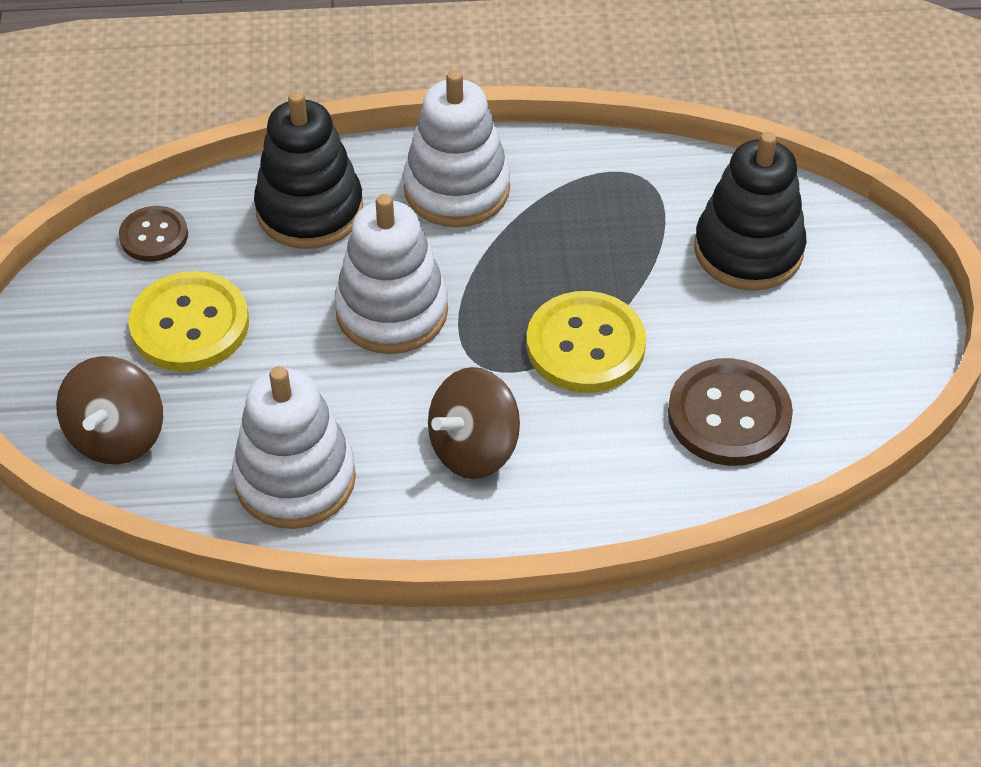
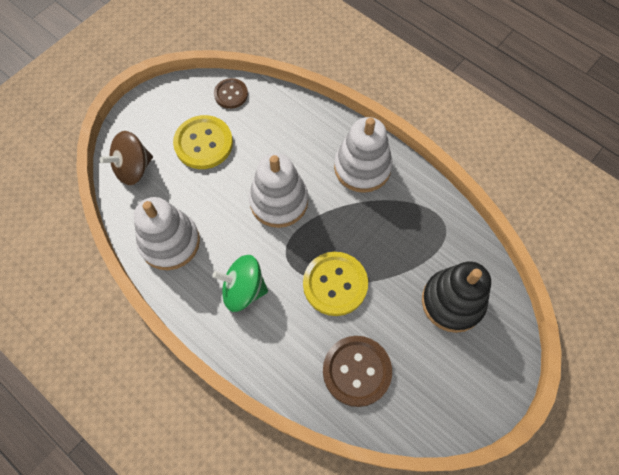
camera: 45 degrees right, 15 degrees up
black stacking toy [254,91,363,249] -> none
brown spinning top [428,367,520,479] -> green spinning top [212,255,268,312]

